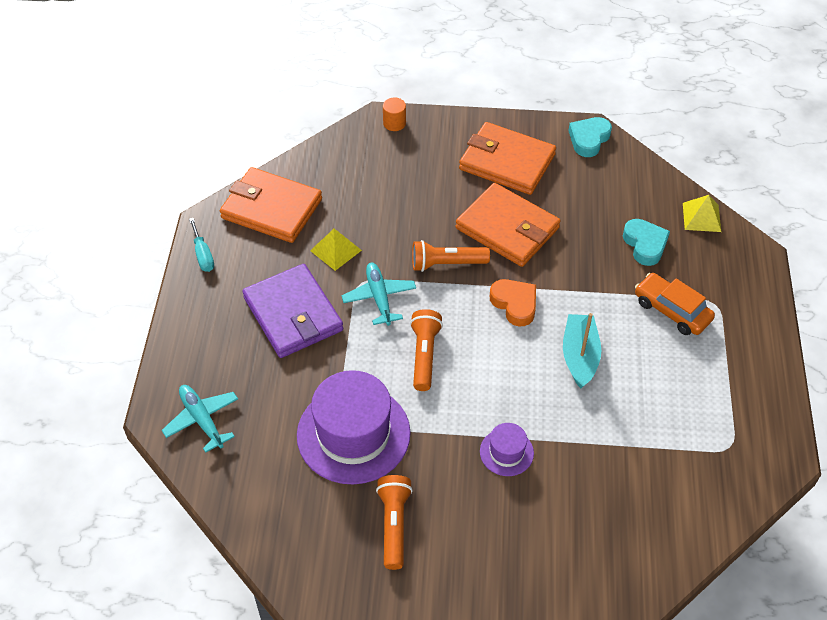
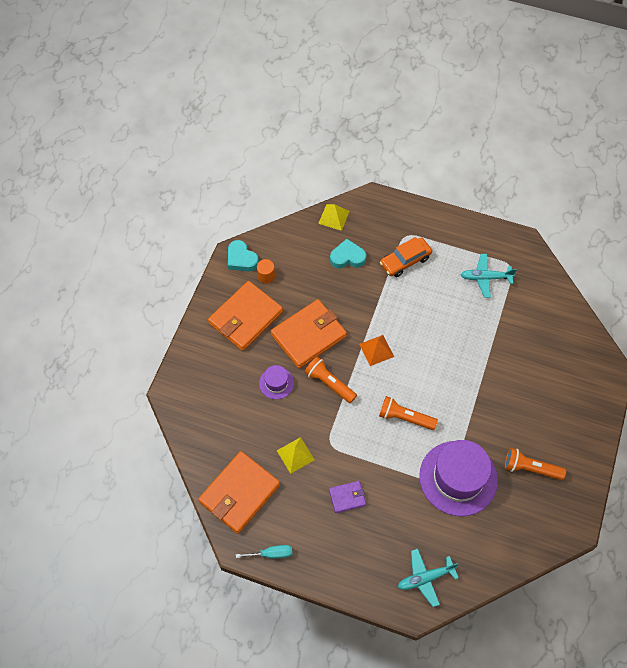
camera: 75 degrees left, 10 degrees up
purple wallet [242,264,343,358] -> purple wallet [329,481,366,513], size x0.49
turquoise plane [341,263,416,326] -> turquoise plane moved to [461,254,517,298]
orange cylinder [383,98,406,131] -> orange cylinder moved to [257,259,275,284]
orange flashlight [412,240,490,272] -> orange flashlight turned 120 degrees clockwise [304,356,357,403]
purple hat [480,423,534,476] -> purple hat moved to [259,365,294,399]
orange heart [490,279,536,326] -> orange pyramid [359,335,394,366]
turquoise boat [563,313,601,388] -> none

